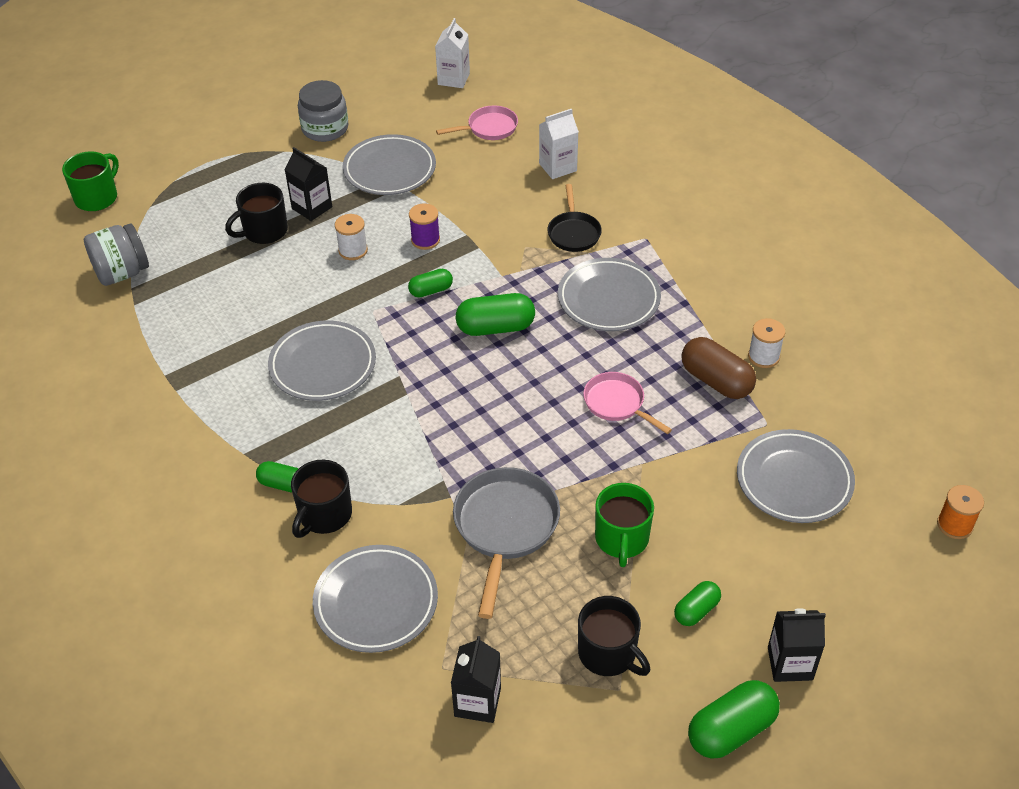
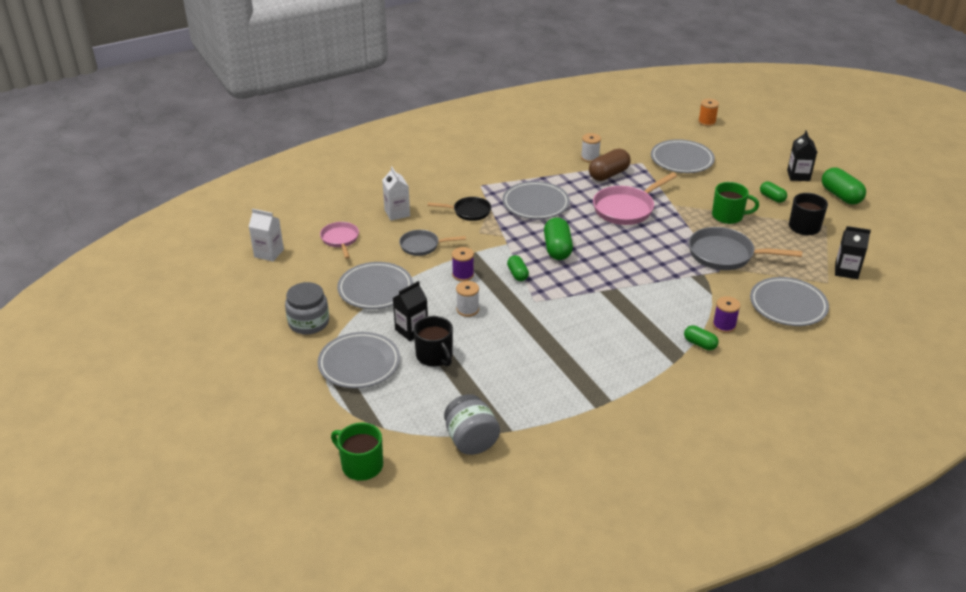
camera: 85 degrees left, 10 degrees down
green capsule [256,461,298,492] -> green capsule turned 75 degrees counterclockwise [684,325,719,350]
grey plate [268,321,376,401] -> grey plate moved to [318,332,400,388]
black mug [291,460,352,538] -> purple spool [713,296,741,333]
pink pan [583,372,672,434] -> pink pan [593,172,677,225], size x1.63
none -> grey pan [399,230,466,256]

